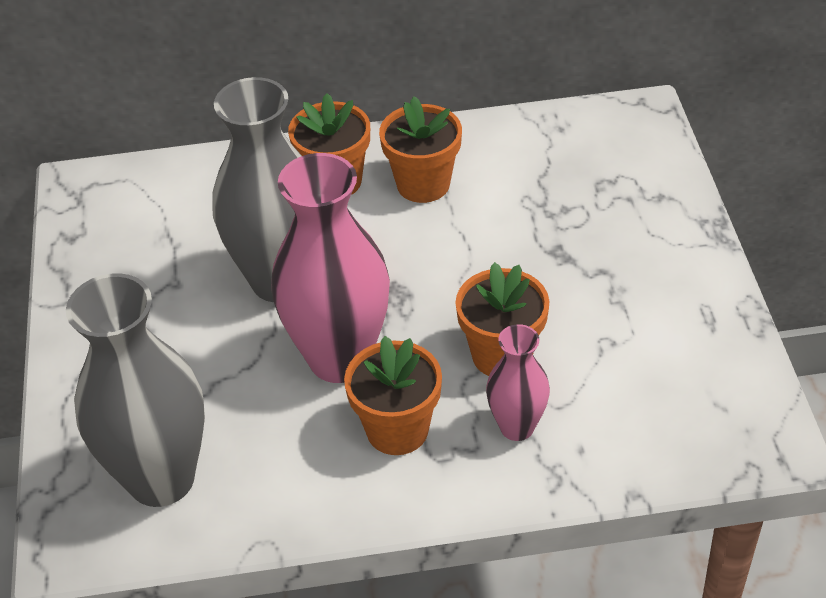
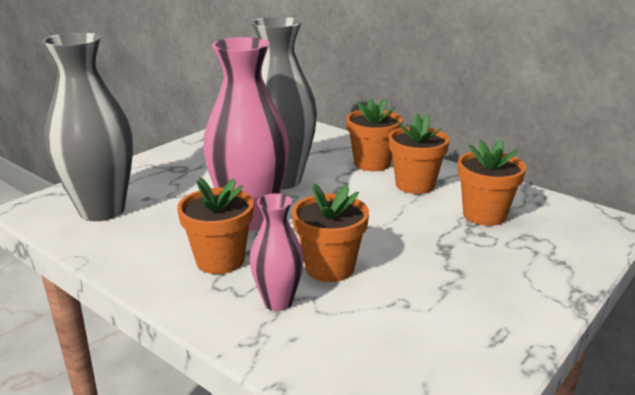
camera: 45 degrees right, 20 degrees down
none -> orange flower pot [458,139,526,226]

